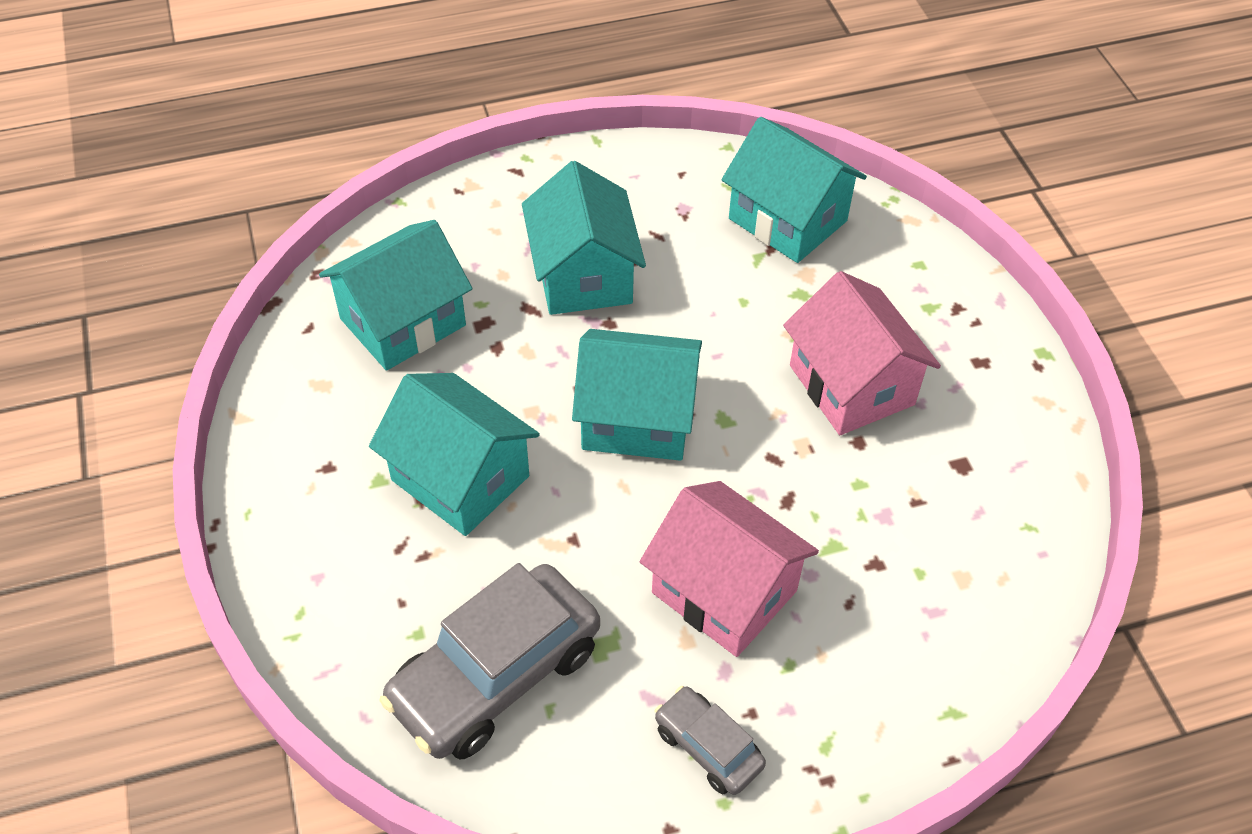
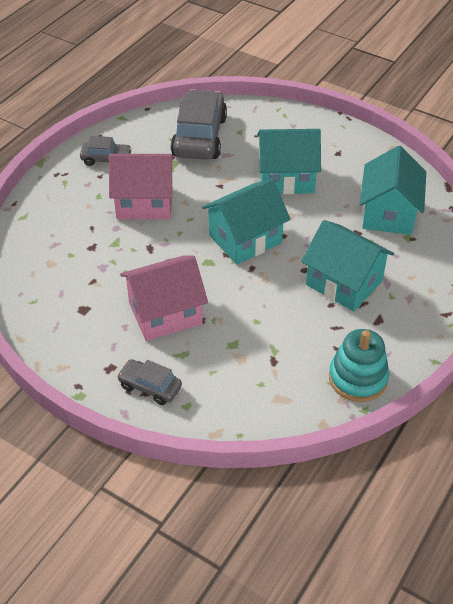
camera: 140 degrees right, 5 degrees down
turquoise house [721,117,867,263] -> none
pink house [783,271,941,435] -> pink house turned 45 degrees counterclockwise [120,255,208,341]
none -> grey car [117,359,182,405]
none -> turquoise stacking toy [329,329,389,402]

